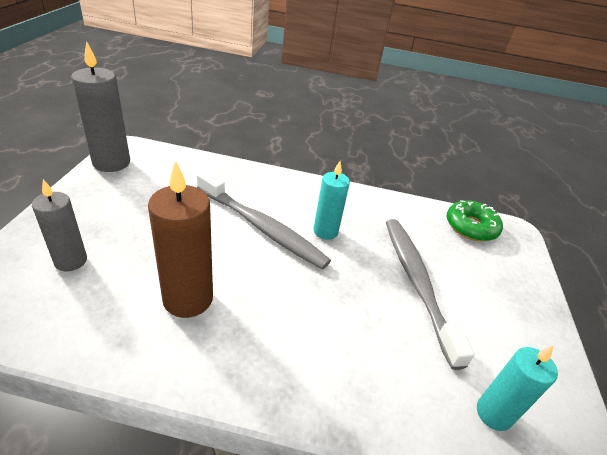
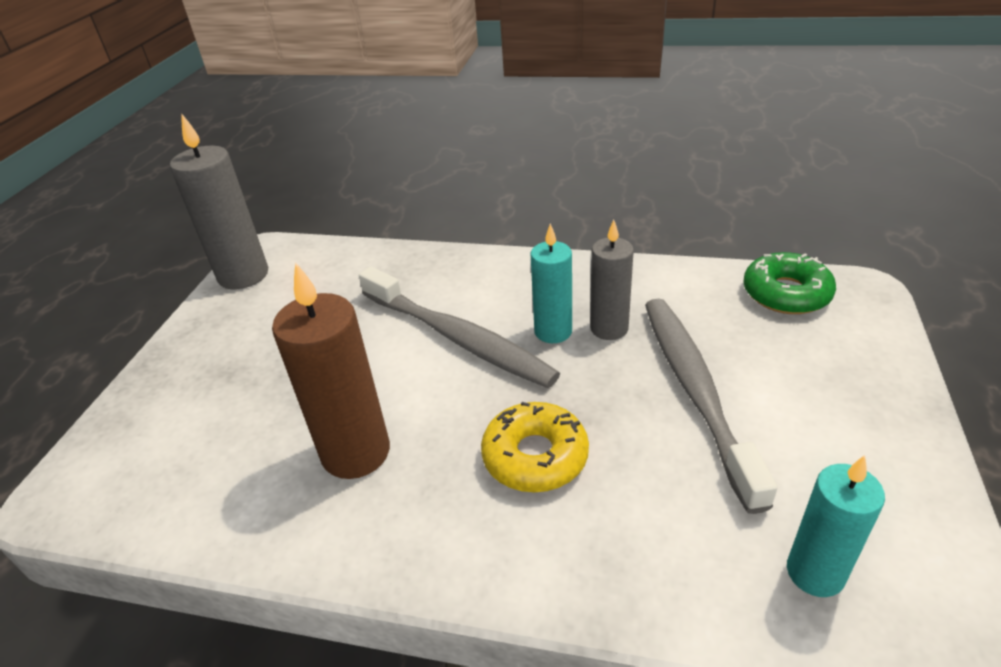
camera: 10 degrees right, 0 degrees up
grey candle [32,179,87,271] -> grey candle moved to [590,220,634,340]
none -> yellow donut [481,402,589,492]

